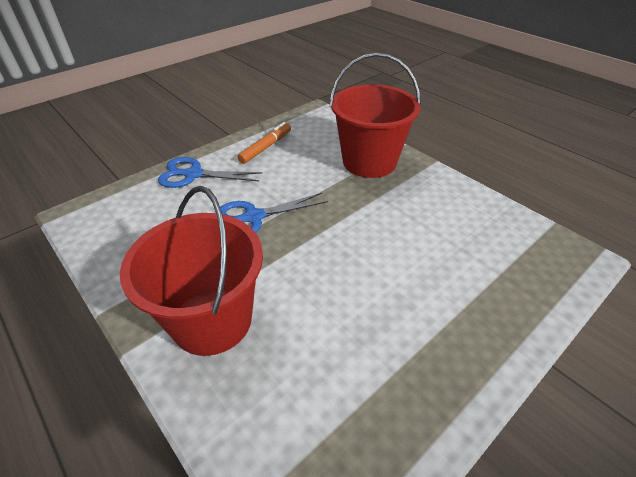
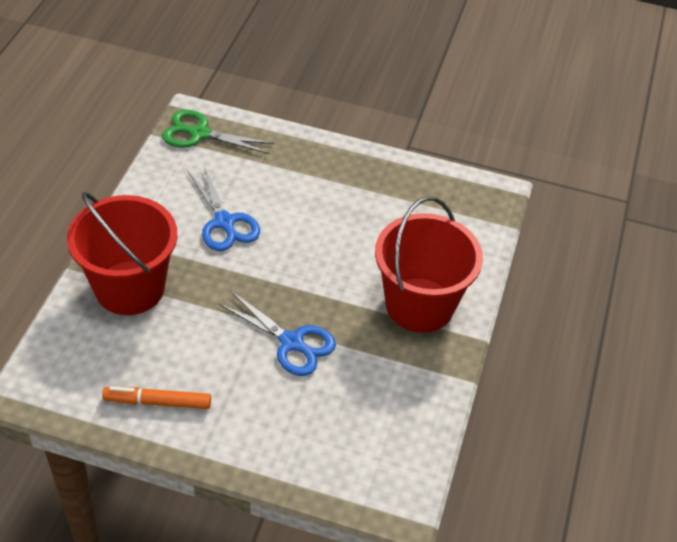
camera: 125 degrees left, 5 degrees up
blue scissors [158,157,263,188] -> blue scissors moved to [187,166,260,251]
none -> green scissors [162,110,274,154]

